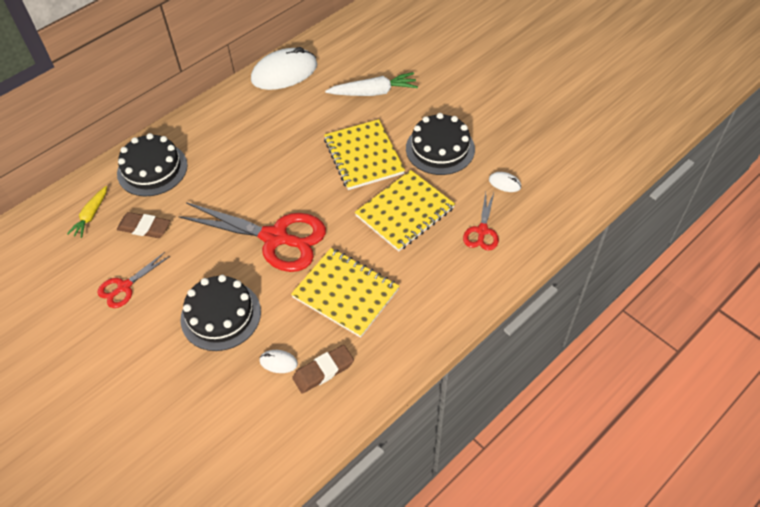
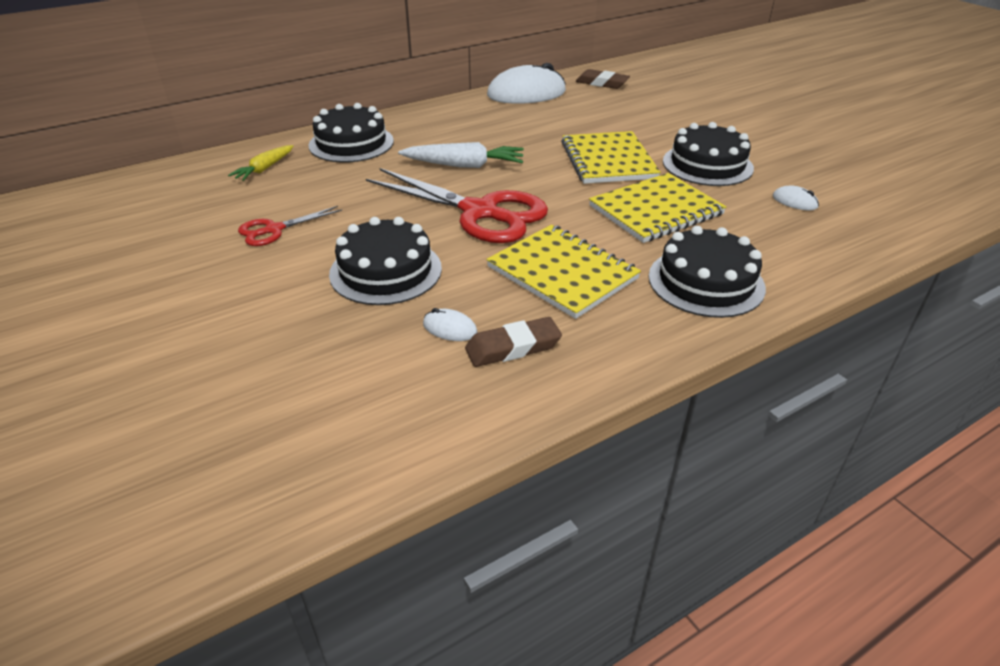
camera: 10 degrees right, 15 degrees down
brown eraser [117,212,170,238] -> brown eraser moved to [576,69,630,89]
white carrot [325,72,418,96] -> white carrot moved to [398,142,524,168]
red scissors [463,193,499,251] -> none
none -> black cake [648,226,766,318]

